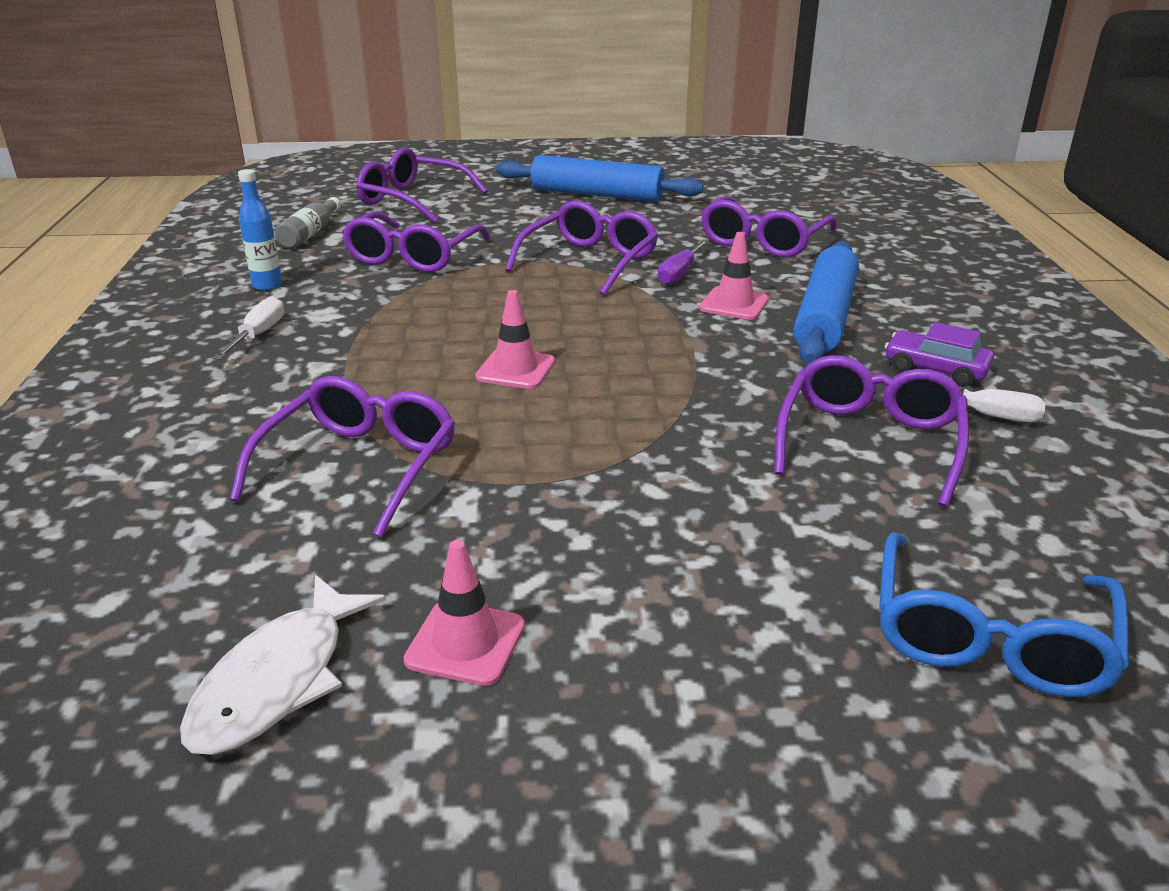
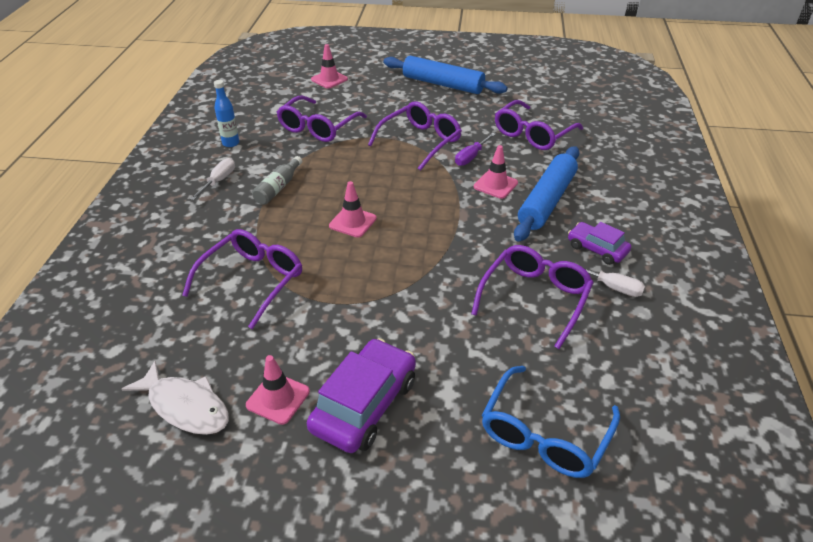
camera: 10 degrees right, 10 degrees up
white fish [180,575,386,755] -> white fish turned 90 degrees counterclockwise [122,361,229,435]
grey bottle [275,197,341,249] -> grey bottle moved to [252,156,302,205]
purple glasses [357,147,488,223] -> pink traffic cone [311,44,348,88]
none -> purple car [307,338,416,453]

